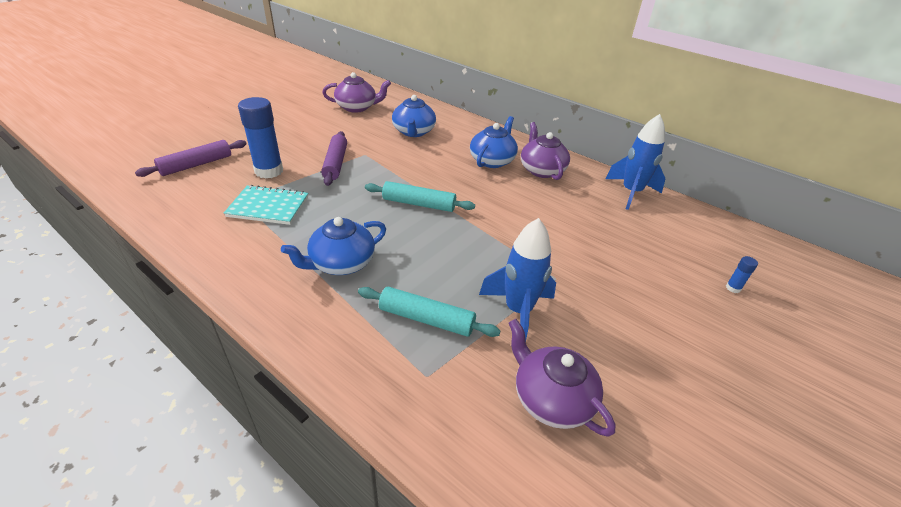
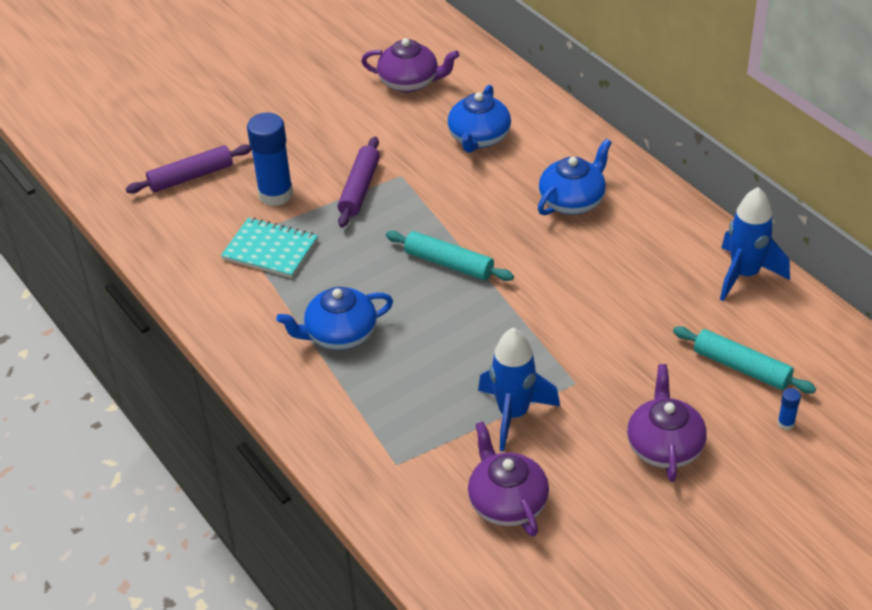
camera: 20 degrees right, 5 degrees up
turquoise rolling pin [358,287,501,337] -> turquoise rolling pin moved to [673,326,816,394]
purple teapot [521,122,570,180] -> purple teapot moved to [627,364,707,482]

